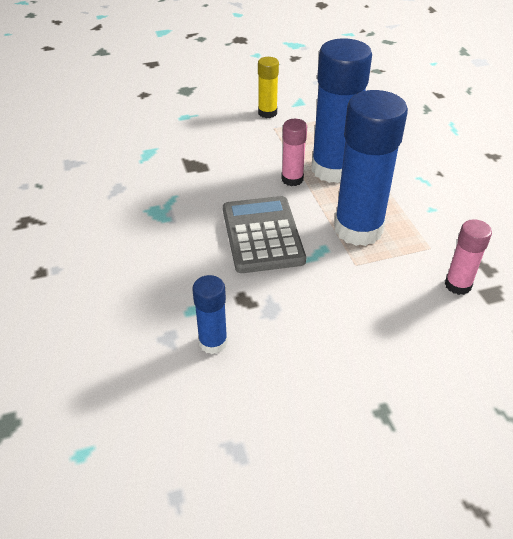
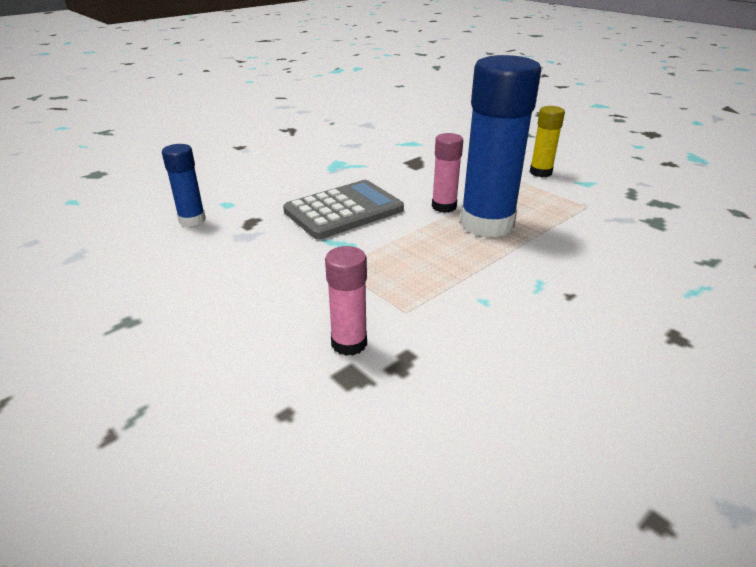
camera: 65 degrees right, 10 degrees down
blue glue stick [334,90,408,246] -> none

